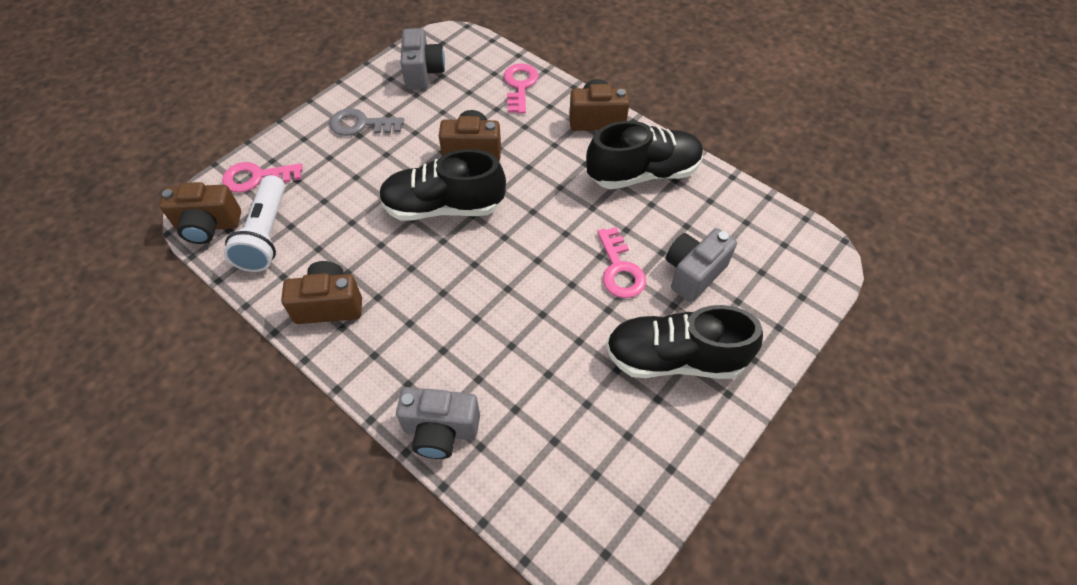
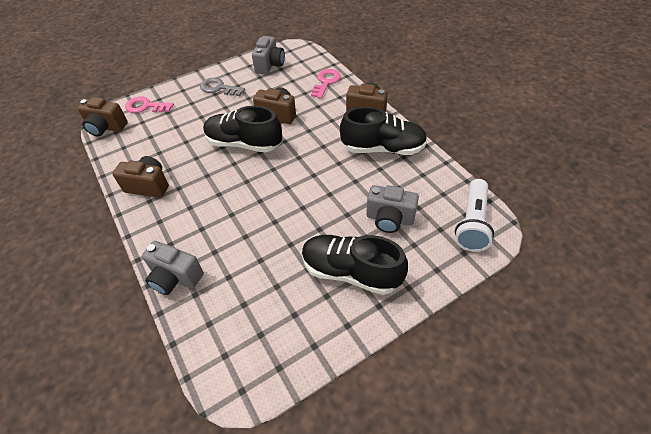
camera: 20 degrees right, 5 degrees down
white flashlight [224,175,285,272] -> white flashlight moved to [455,179,494,252]
pink key [597,227,646,298] -> none
grey camera [666,228,737,302] -> grey camera turned 135 degrees counterclockwise [366,185,419,233]

